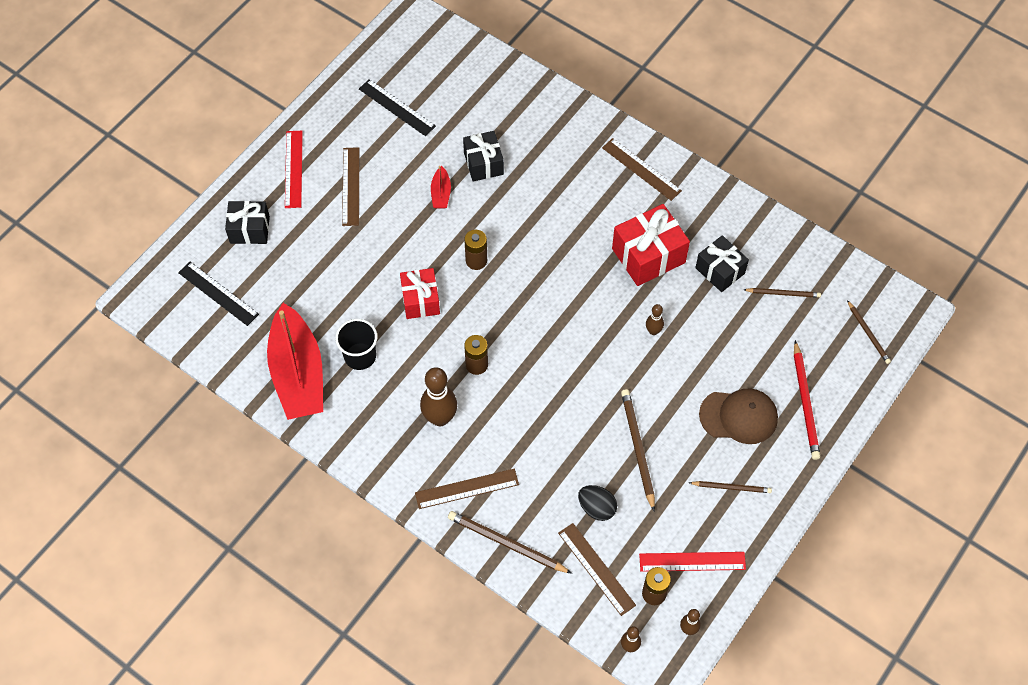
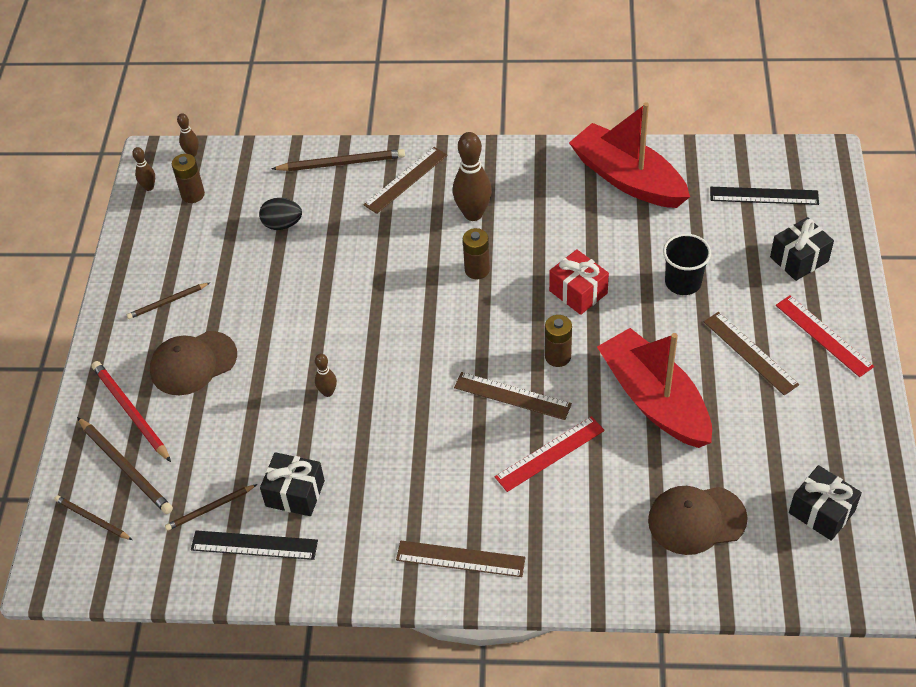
camera: 150 degrees right, 10 degrees down
black cup [335,319,377,370] -> black cup moved to [663,234,711,295]
black ruler [359,79,436,136] -> black ruler moved to [191,530,318,560]
red boat [431,166,451,209] -> red boat [597,328,712,448], size x2.43
black gift [463,131,504,182] -> black gift moved to [789,465,862,541]
brown ruler [558,523,636,616] -> brown ruler moved to [454,372,572,420]
red gift [612,204,690,286] -> none
brown pencil [621,389,655,511] -> brown pencil moved to [77,417,173,514]
red ruler [639,552,746,572] -> red ruler moved to [495,416,605,492]
none -> brown cap [648,486,748,555]

